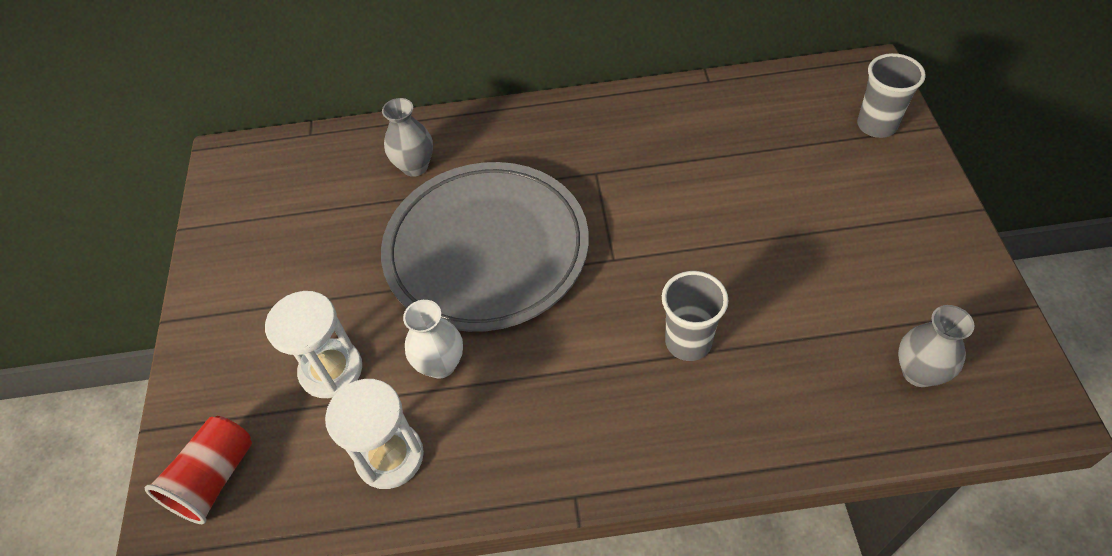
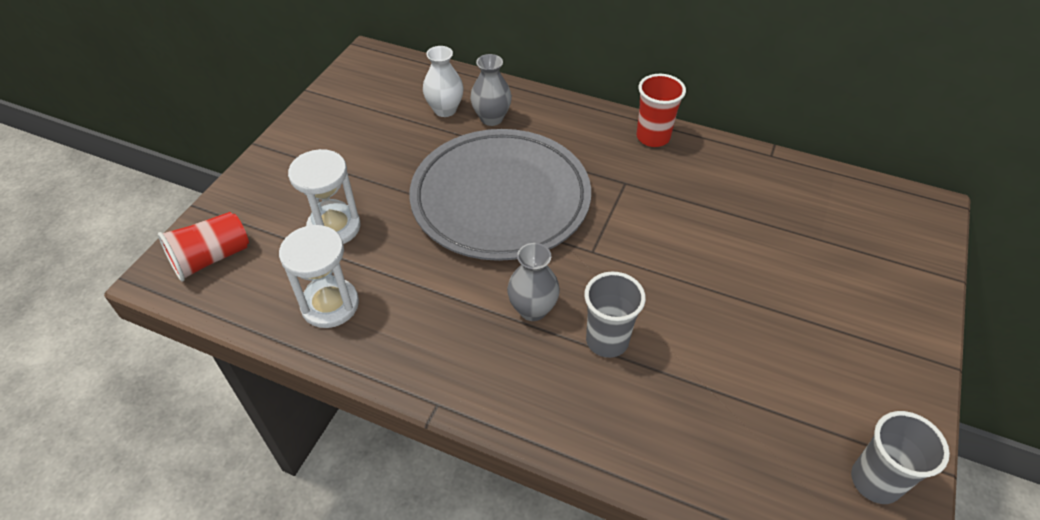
camera: 25 degrees right, 5 degrees down
white vase [403,300,463,378] -> white vase moved to [423,46,464,117]
grey cup [857,53,926,138] -> grey cup moved to [851,411,950,504]
grey vase [898,305,974,387] -> grey vase moved to [507,243,560,321]
none -> red cup [636,74,686,147]

